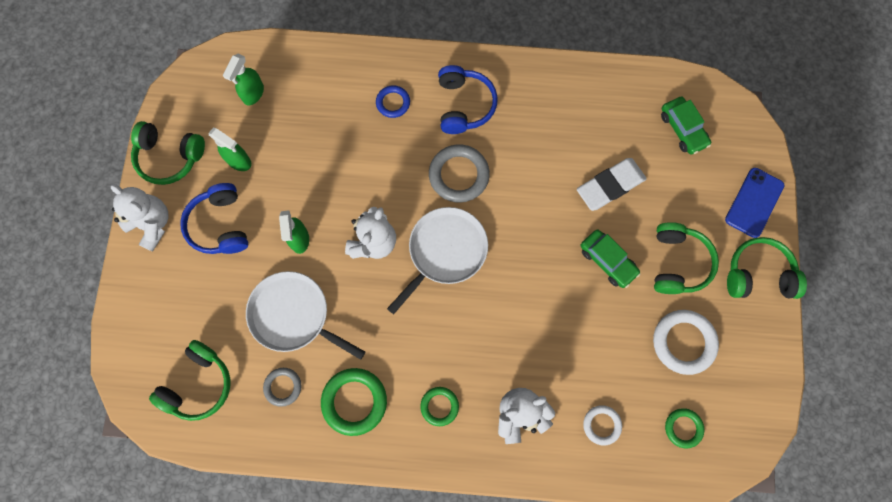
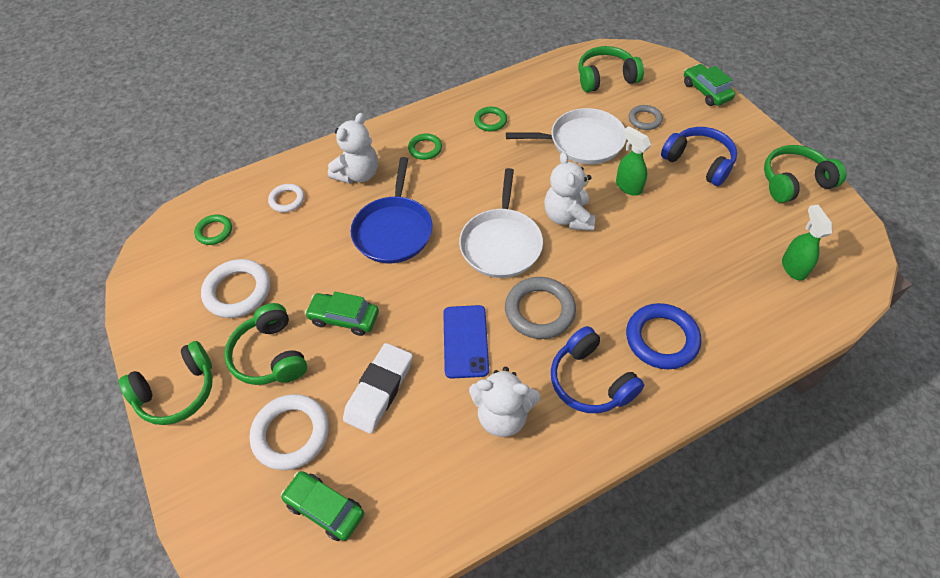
camera: 150 degrees right, 20 degrees down
white teddy bear [111,184,168,252] -> white teddy bear moved to [469,367,540,437]
green headphones [149,340,230,421] -> green headphones turned 75 degrees clockwise [578,46,644,92]
green spray bottle [208,128,252,171] -> none
grey ring [263,368,301,407] -> grey ring moved to [629,105,663,130]
green ring [321,368,387,436] -> green ring [474,107,507,132], size x0.58
blue ring [376,85,410,118] -> blue ring [626,303,701,369], size x1.71
blue phone [725,168,784,238] -> blue phone moved to [443,305,489,379]
none -> white ring [249,394,329,470]
none -> blue pan [351,157,432,263]
none -> green car [684,64,735,106]

